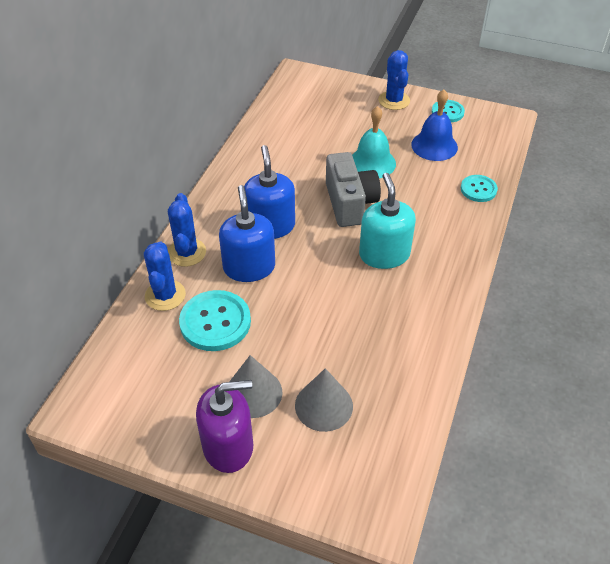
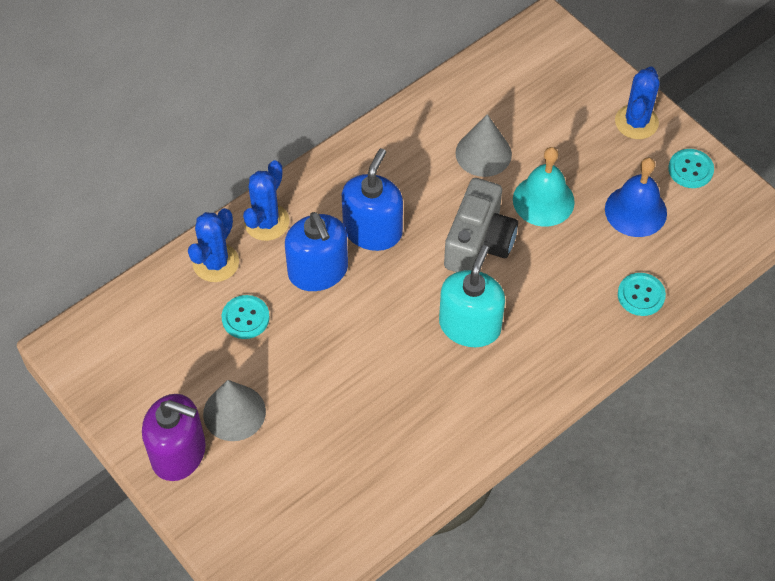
camera: 30 degrees right, 10 degrees up
turquoise button [179,290,251,351] -> turquoise button [222,295,270,339], size x0.59
blue soap dispenser [219,185,275,282] -> blue soap dispenser turned 135 degrees clockwise [285,212,348,291]
grey cone [295,368,353,432] -> grey cone moved to [455,114,512,177]

